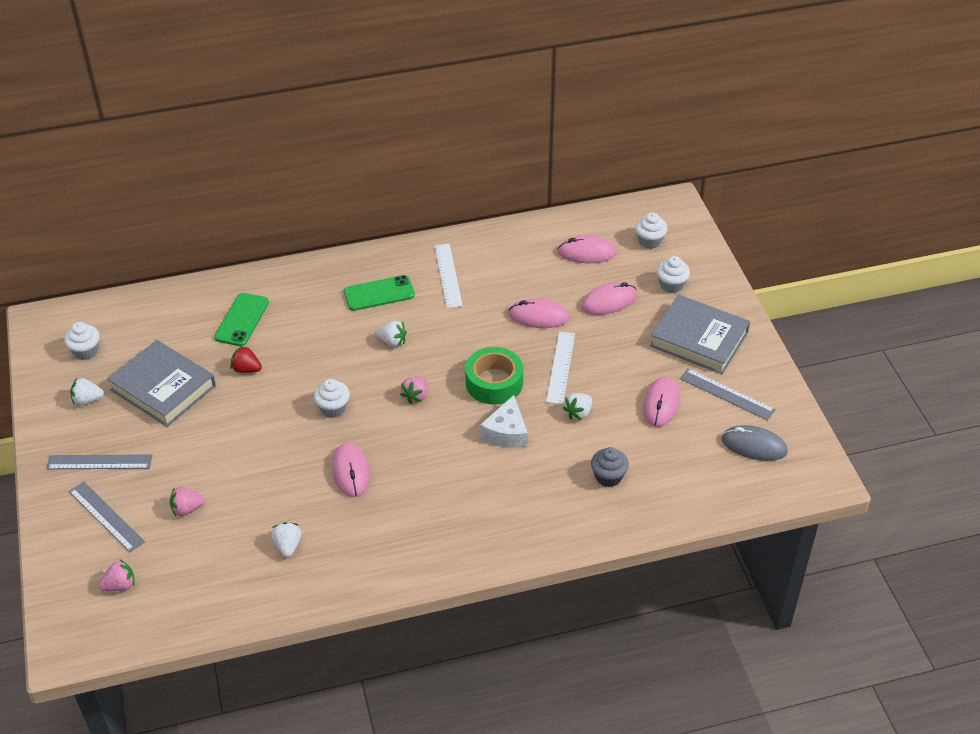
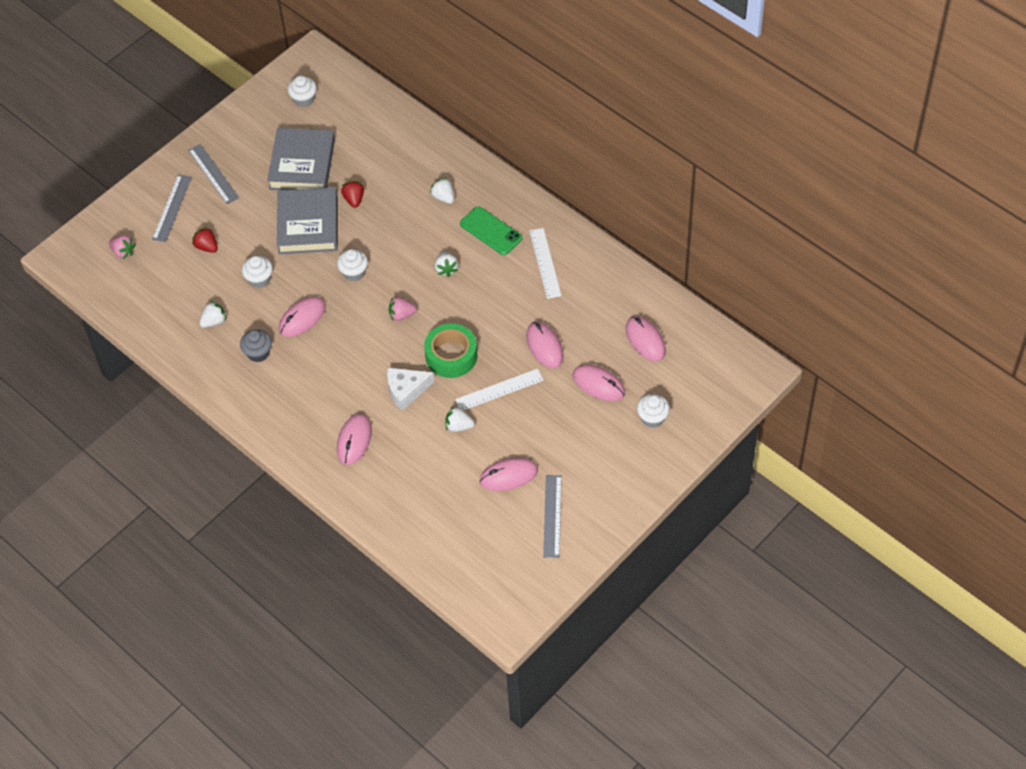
camera: 60 degrees right, 10 degrees up
white strawberry [70,378,104,405] -> white strawberry moved to [430,178,454,204]
pink strawberry [170,487,205,516] -> red strawberry [192,227,218,253]
green phone [214,293,269,346] -> none
white ruler [435,244,463,308] -> white ruler turned 60 degrees counterclockwise [529,228,562,299]
grey cupcake [591,447,629,487] -> grey cupcake moved to [240,329,272,362]
white cupcake [635,212,667,249] -> white cupcake moved to [242,256,273,288]
grey book [650,295,750,374] -> grey book moved to [277,187,338,254]
grey mouse [721,425,788,461] -> none
none -> pink mouse [337,414,372,465]

